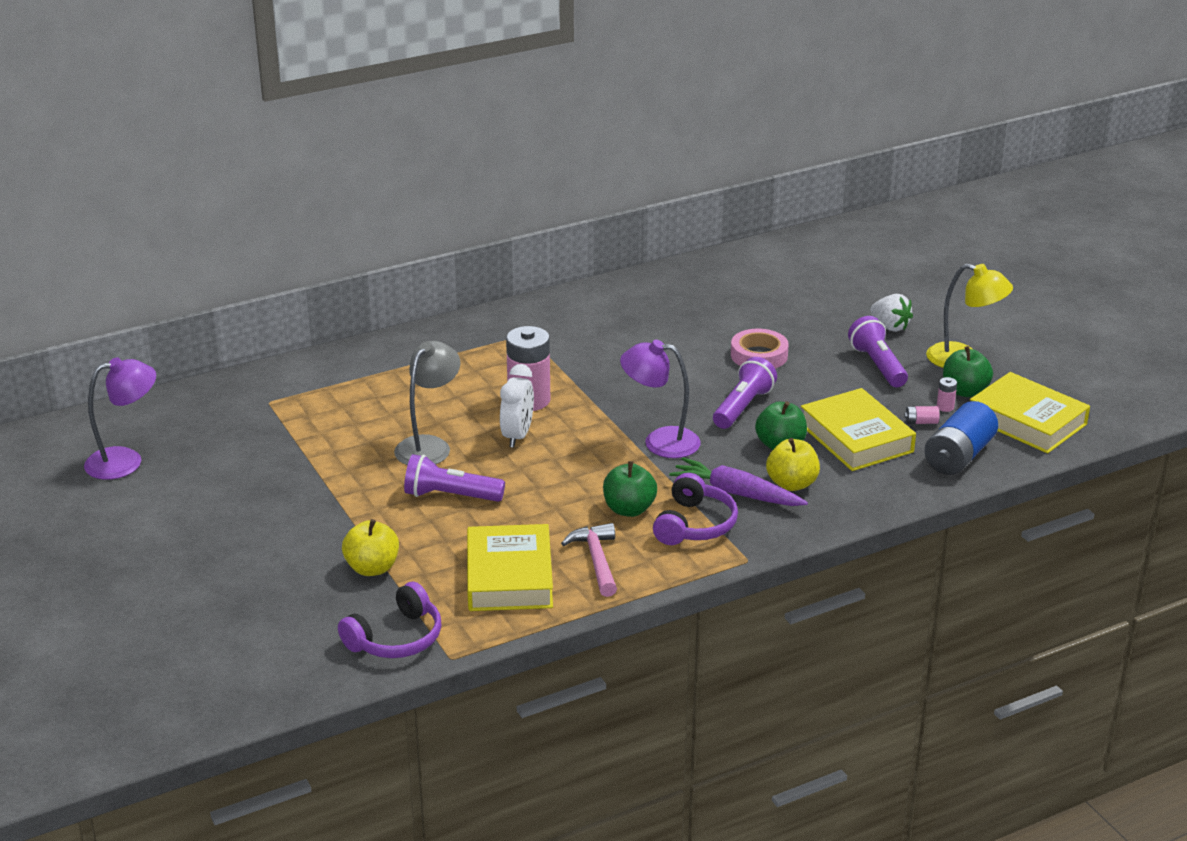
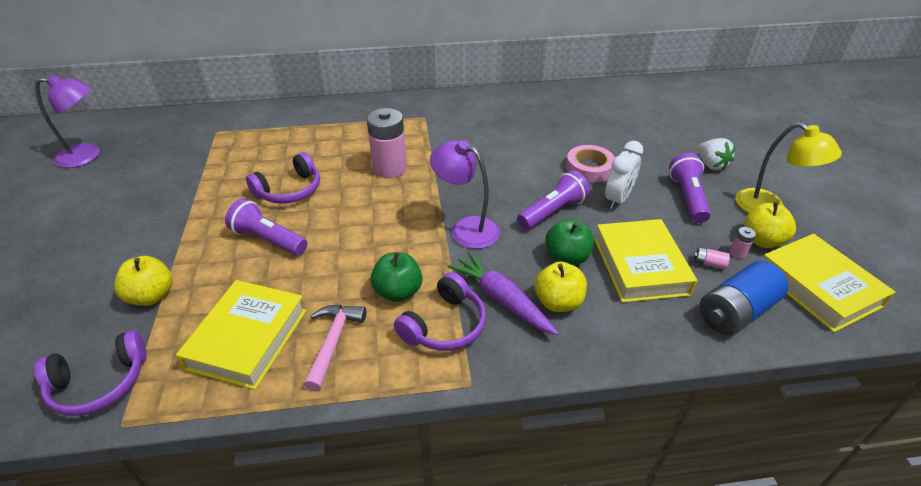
camera: 20 degrees right, 10 degrees up
grey lamp [394,341,460,465] -> purple headphones [246,152,320,204]
white clock [500,364,534,448] -> white clock moved to [605,141,643,209]
green apple [943,346,993,397] -> yellow apple [744,202,796,248]

